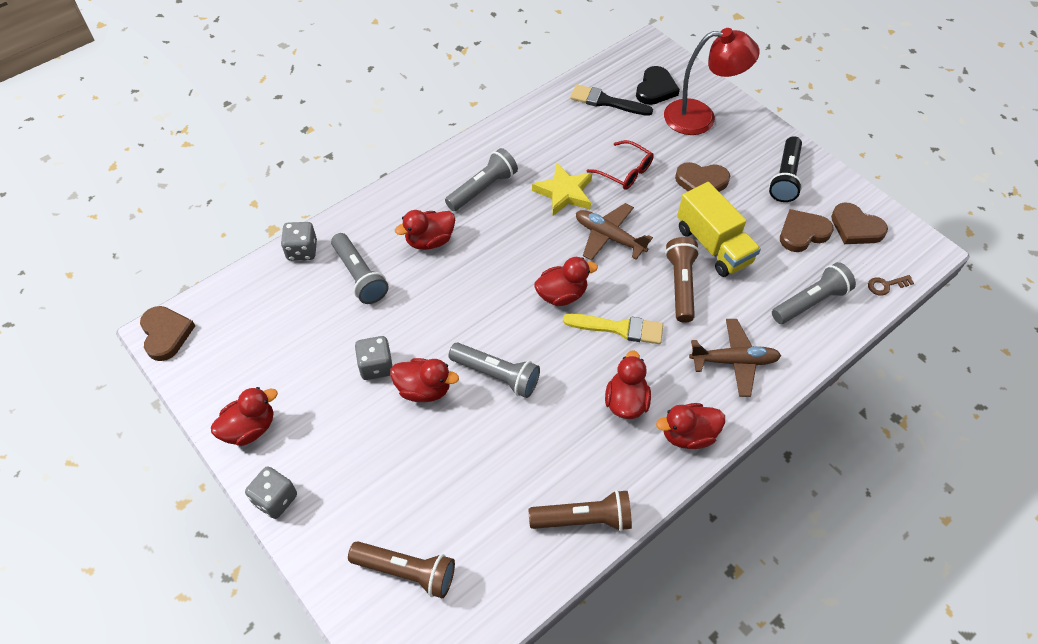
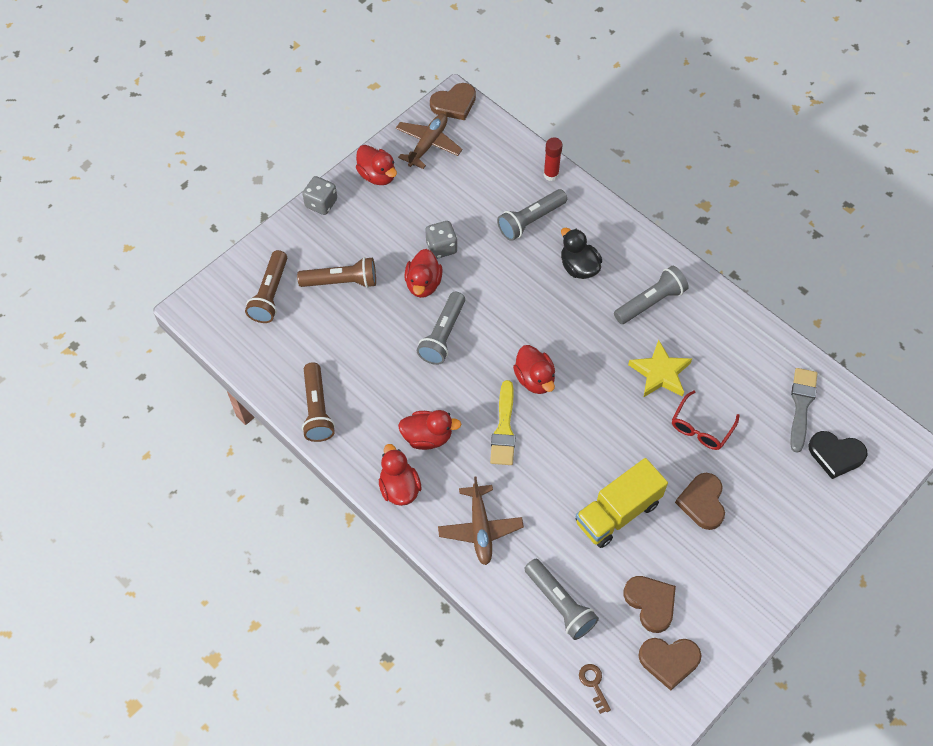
camera: 85 degrees right, 5 degrees up
grey dice [281,222,317,261] -> red glue stick [543,138,563,181]
red duck [395,210,455,250] -> black duck [561,228,602,279]
grey flashlight [445,148,518,211] -> grey flashlight turned 75 degrees counterclockwise [614,266,689,324]
black brush [570,84,653,116] -> grey brush [790,368,818,453]
brown plane [576,203,653,261] -> brown plane moved to [396,113,462,169]
red lamp [664,28,760,135] -> none
brown flashlight [665,237,700,323] -> brown flashlight moved to [297,257,376,288]
black flashlight [769,136,802,202] -> none
brown heart [831,203,888,244] -> brown heart turned 120 degrees counterclockwise [639,638,702,691]

